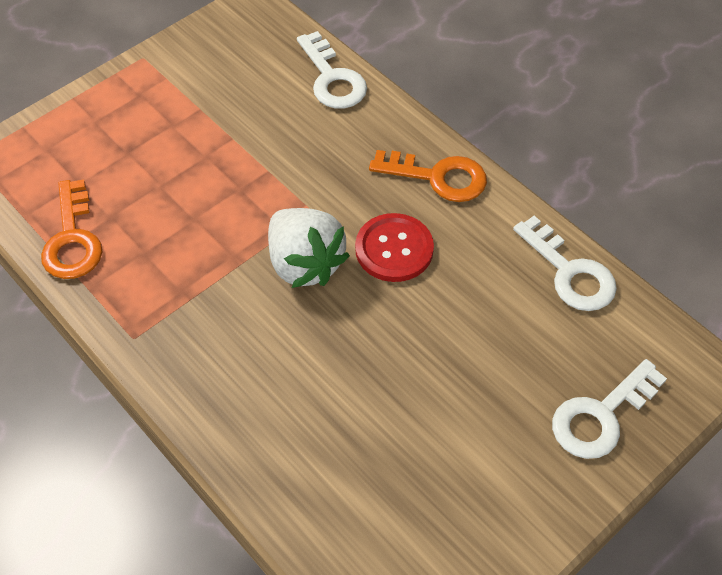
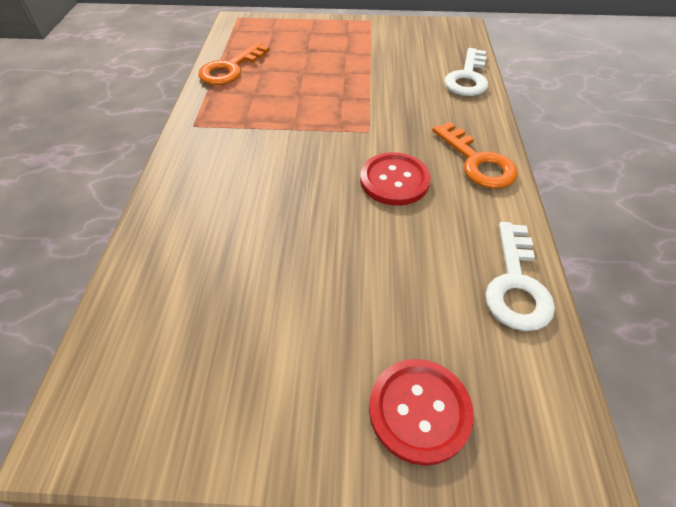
camera: 45 degrees right, 5 degrees down
white strawberry [268,208,350,288] -> none
white key [552,359,667,459] -> red button [369,359,474,466]

